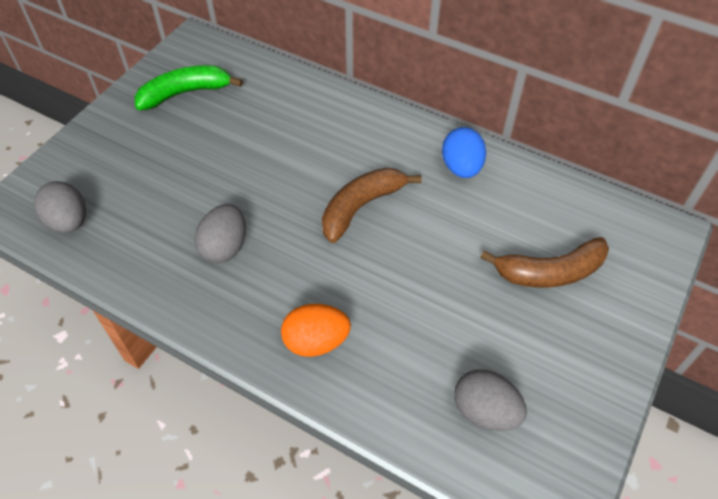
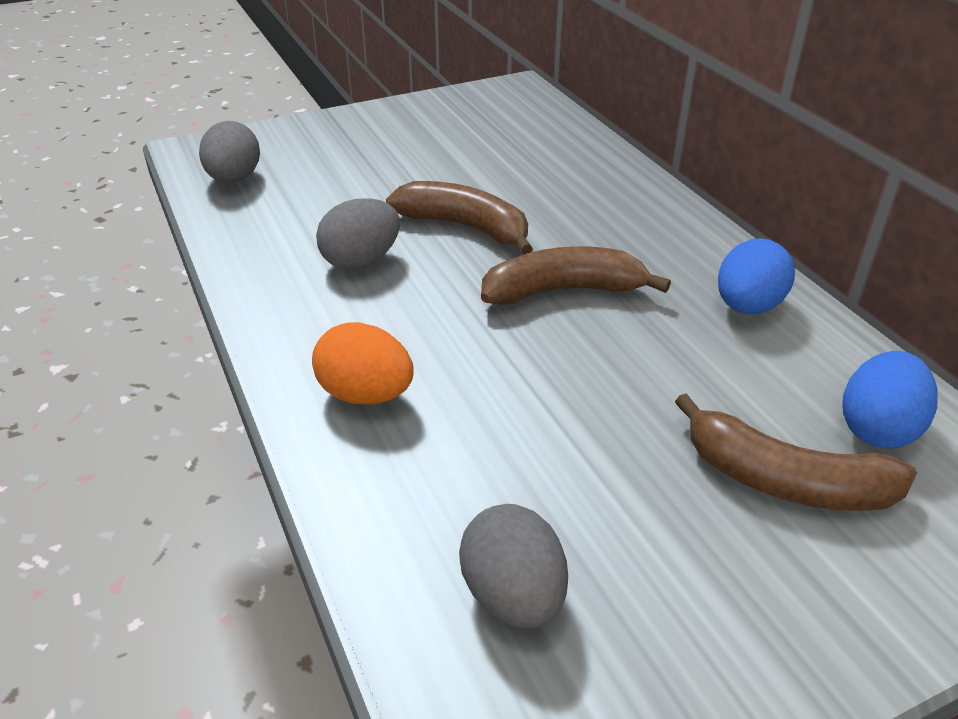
camera: 35 degrees right, 15 degrees down
green banana [134,65,243,110] -> none
none -> brown banana [386,181,533,255]
none -> blue egg [842,351,938,448]

